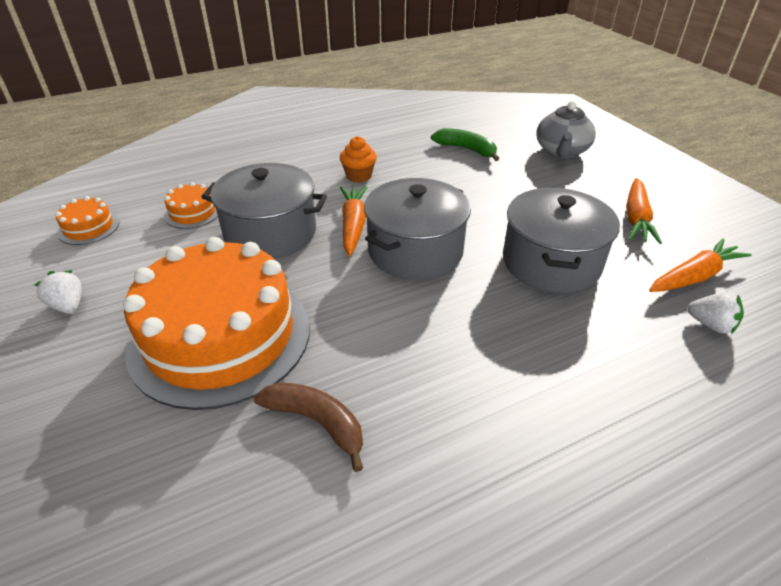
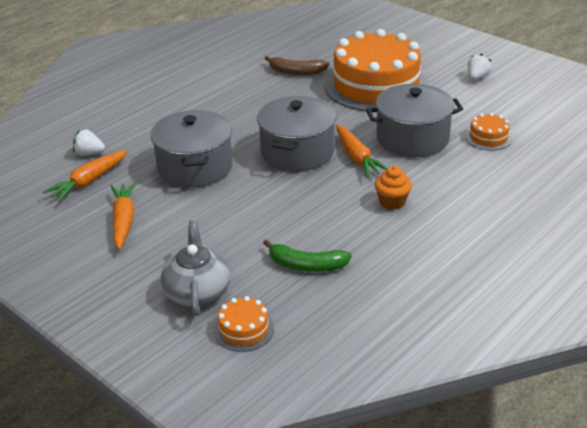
camera: 160 degrees right, 5 degrees down
white strawberry [35,270,82,314] -> white strawberry turned 90 degrees counterclockwise [467,54,492,80]
orange cake [55,196,119,245] -> orange cake moved to [214,296,274,352]

